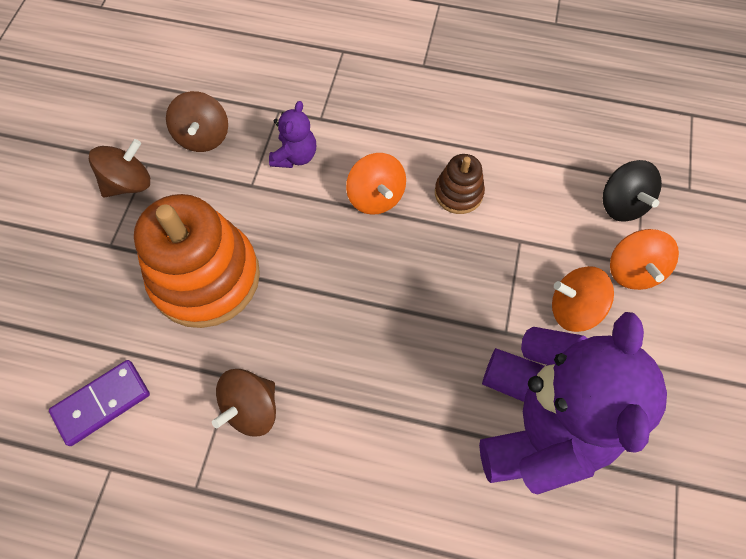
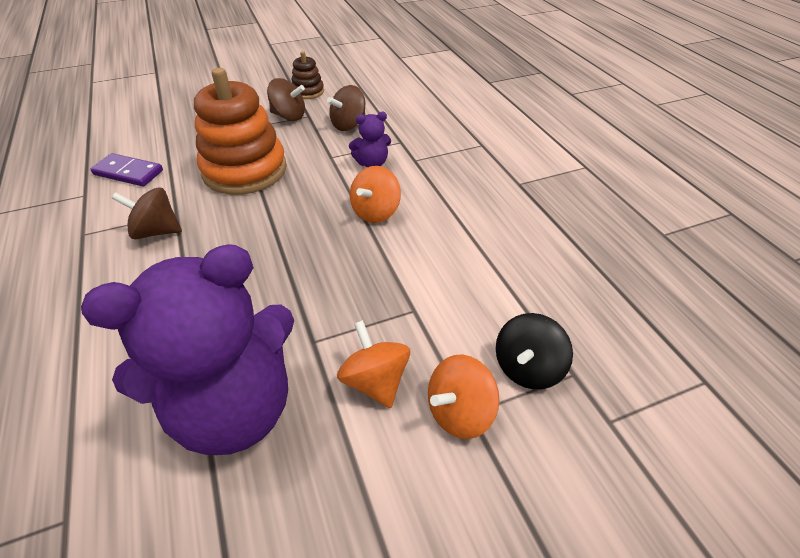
camera: 55 degrees right, 20 degrees down
brown stacking toy [435,154,485,214] -> brown stacking toy moved to [291,51,324,99]

